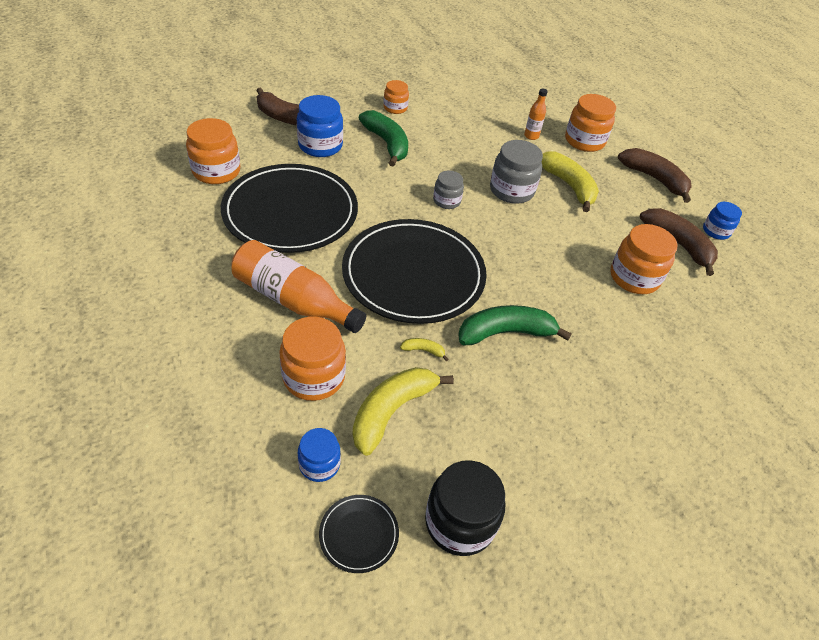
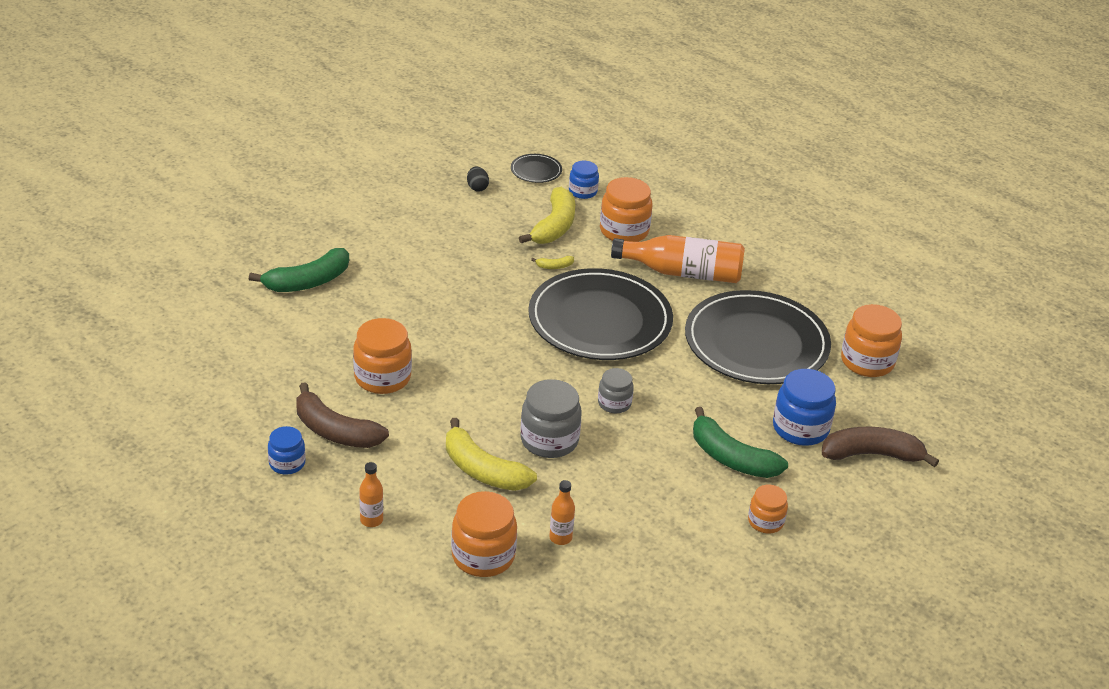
camera: 160 degrees right, 10 degrees down
black jar [425,460,505,556] -> black egg [467,166,489,192]
green banana [458,305,572,345] -> green banana moved to [249,248,349,292]
brown banana [618,148,692,203] -> orange bottle [359,462,383,527]

